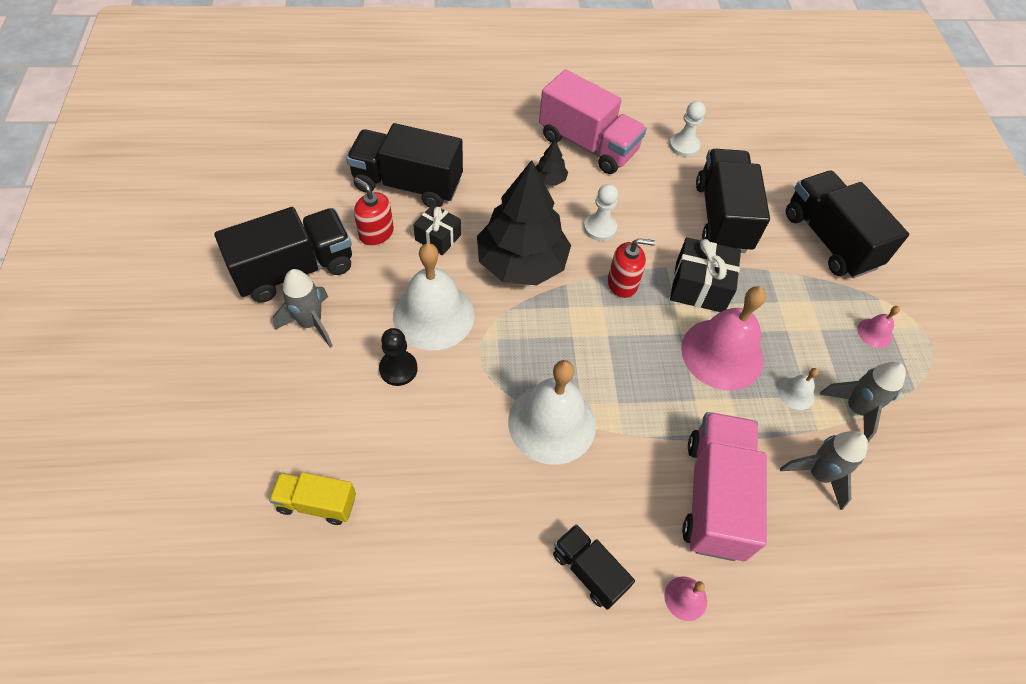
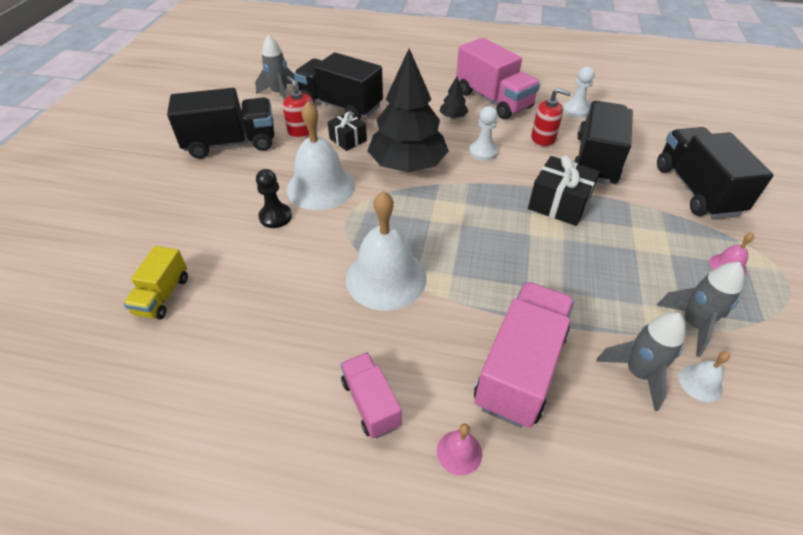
camera: 20 degrees right, 10 degrees down
yellow truck [269,472,356,525] -> yellow truck turned 105 degrees counterclockwise [123,246,188,319]
grey rocket [273,269,333,348] -> grey rocket moved to [255,34,295,100]
black truck [553,524,635,610] -> pink truck [340,352,402,439]
red soap dispenser [608,238,655,298] -> red soap dispenser moved to [531,88,571,147]
pink bell [681,286,766,391] -> none
white bell [778,368,819,410] -> white bell moved to [679,352,730,402]

